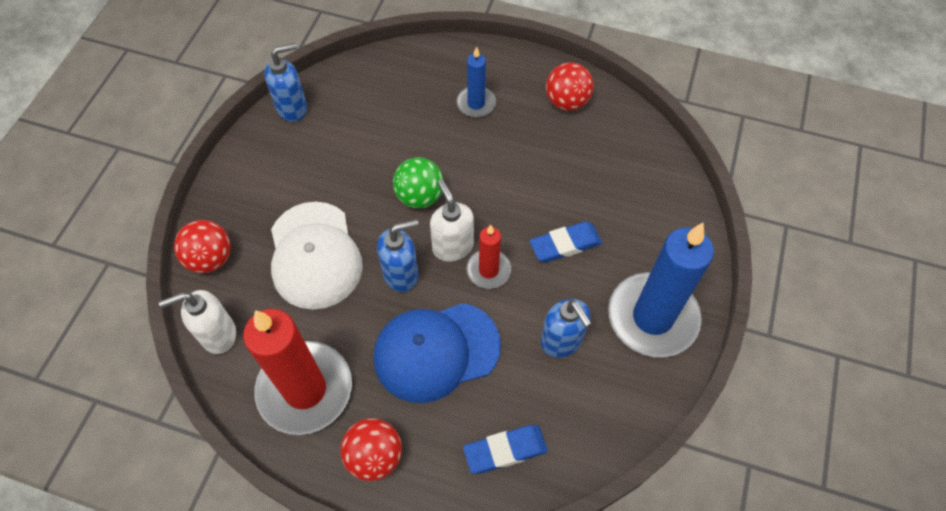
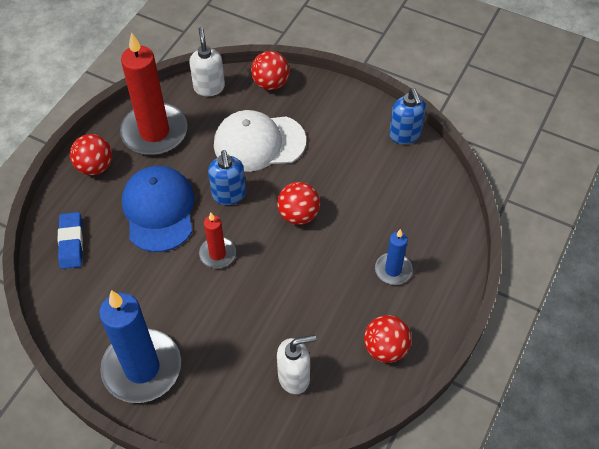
camera: 100 degrees right, 5 degrees down
green ball [393,157,444,209] -> red ball [277,182,320,225]
white soap dispenser [430,179,474,262] -> white soap dispenser moved to [277,335,316,394]
blue eraser [530,221,602,263] -> none
blue soap dispenser [541,299,591,358] -> none

